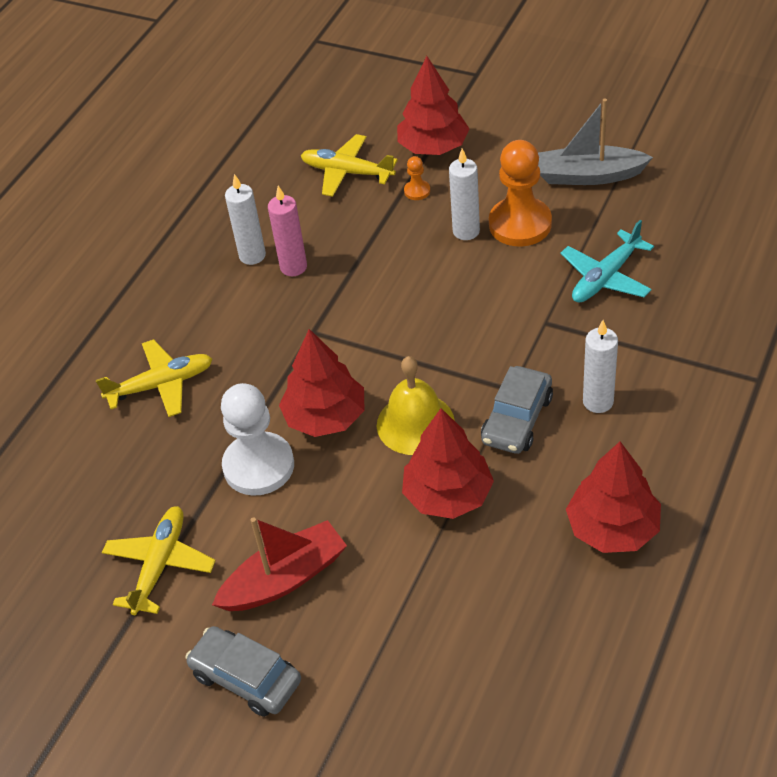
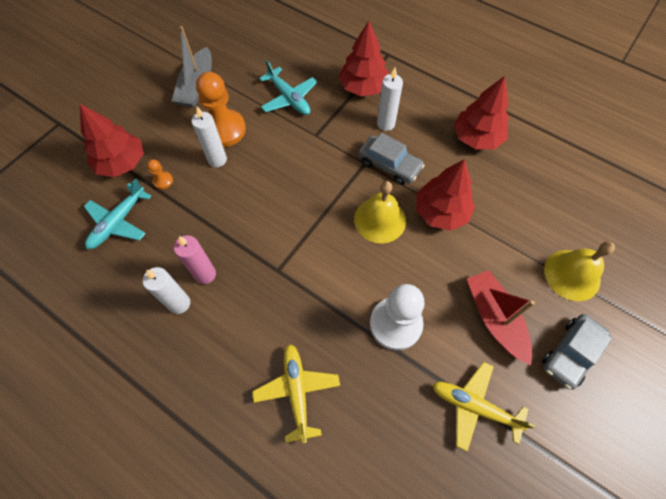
camera: 85 degrees left, 15 degrees up
red tree [279,329,365,437] -> red tree moved to [338,21,388,96]
yellow plane [301,134,398,197] -> turquoise plane [84,178,152,249]
none -> yellow bell [544,241,615,301]

